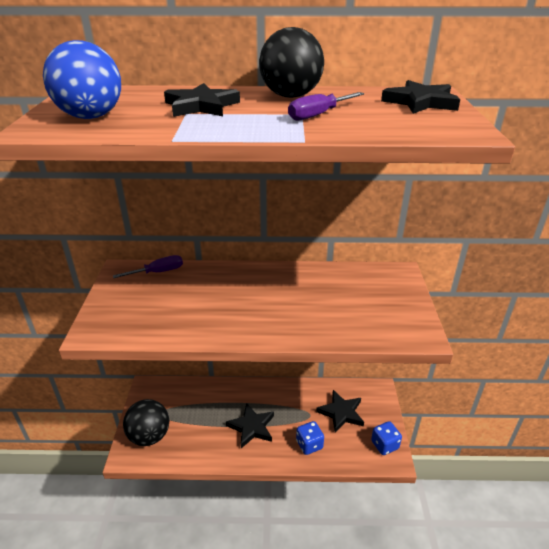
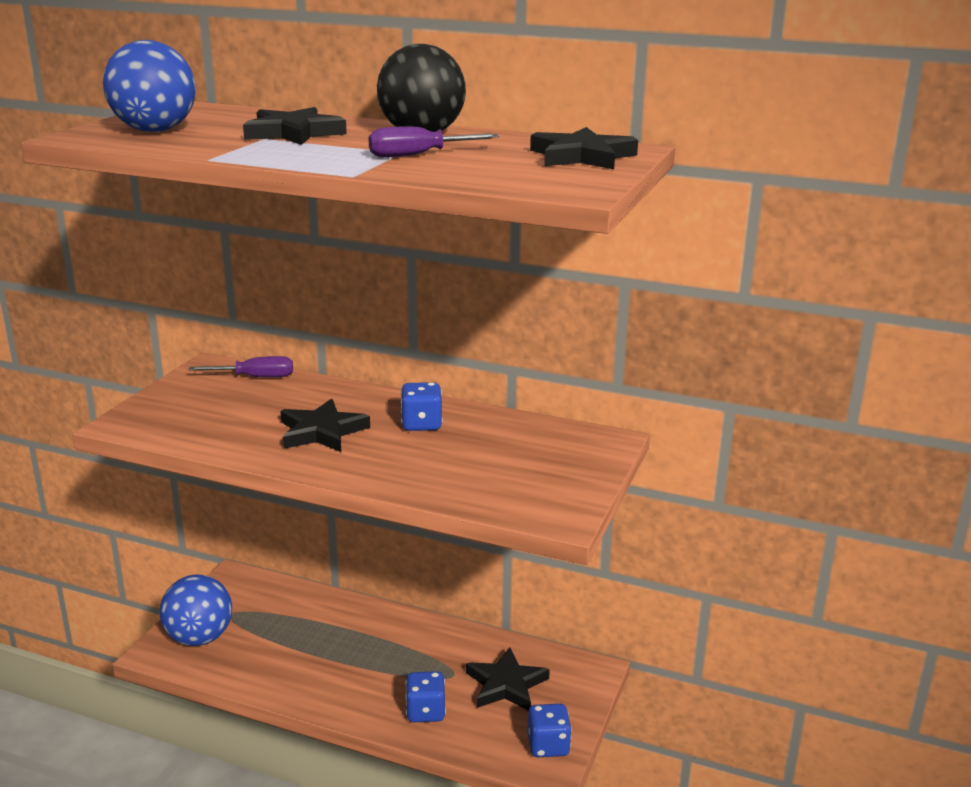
camera: 20 degrees right, 10 degrees down
black ball [123,399,169,446] -> blue ball [160,574,232,646]
black star [226,403,274,448] -> black star moved to [280,399,370,452]
none -> blue dice [401,382,443,431]

